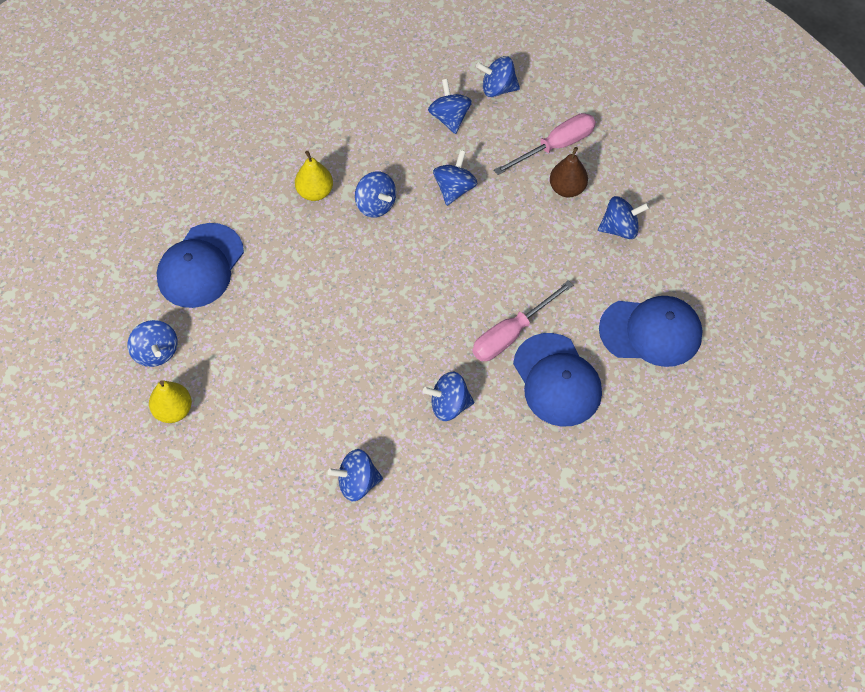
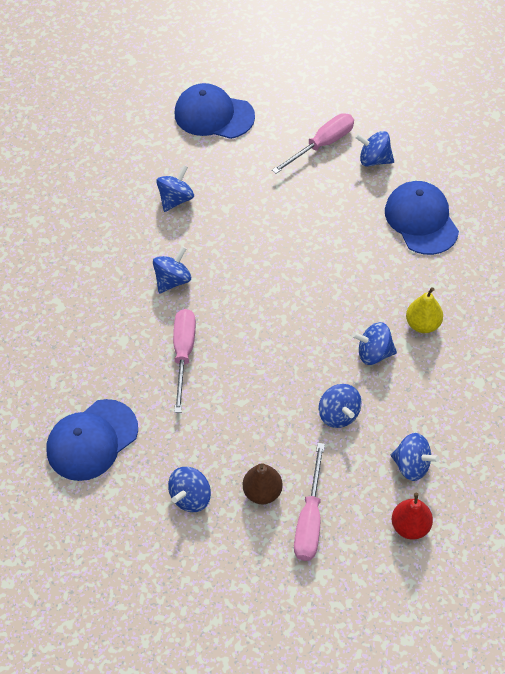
camera: 135 degrees right, 5 degrees down
yellow pear [149,381,192,423] -> pink screwdriver [272,113,354,174]
blue spinning top [476,56,520,97] -> red pear [392,493,433,540]
blue cap [513,333,602,427] -> blue cap moved to [175,83,255,139]

